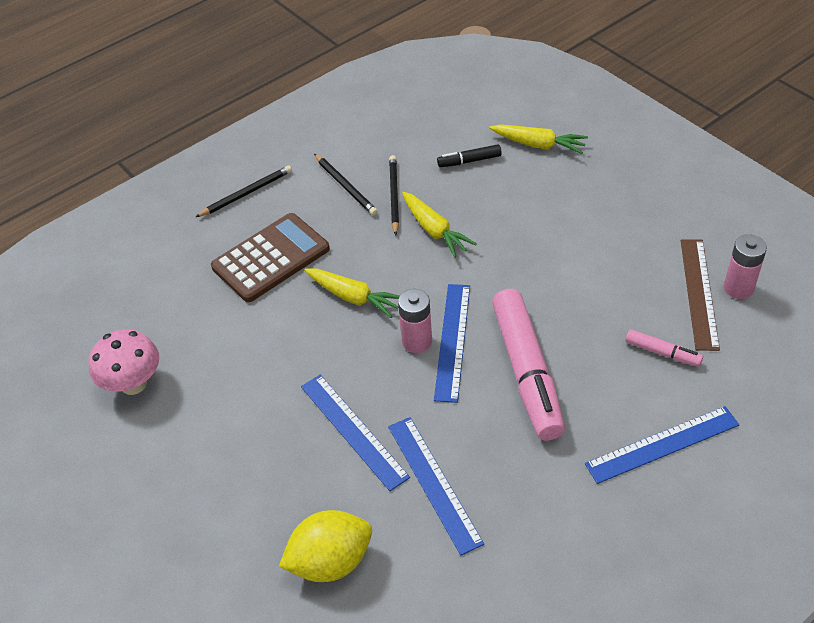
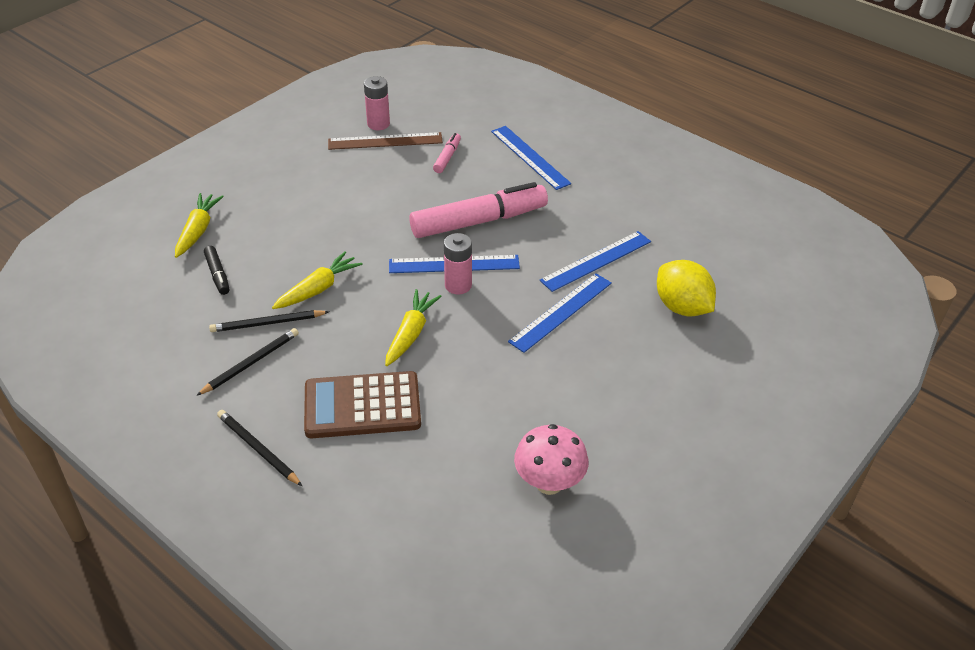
camera: 105 degrees left, 5 degrees down
brown calculator [211,213,330,302] -> brown calculator turned 45 degrees counterclockwise [304,371,421,438]

